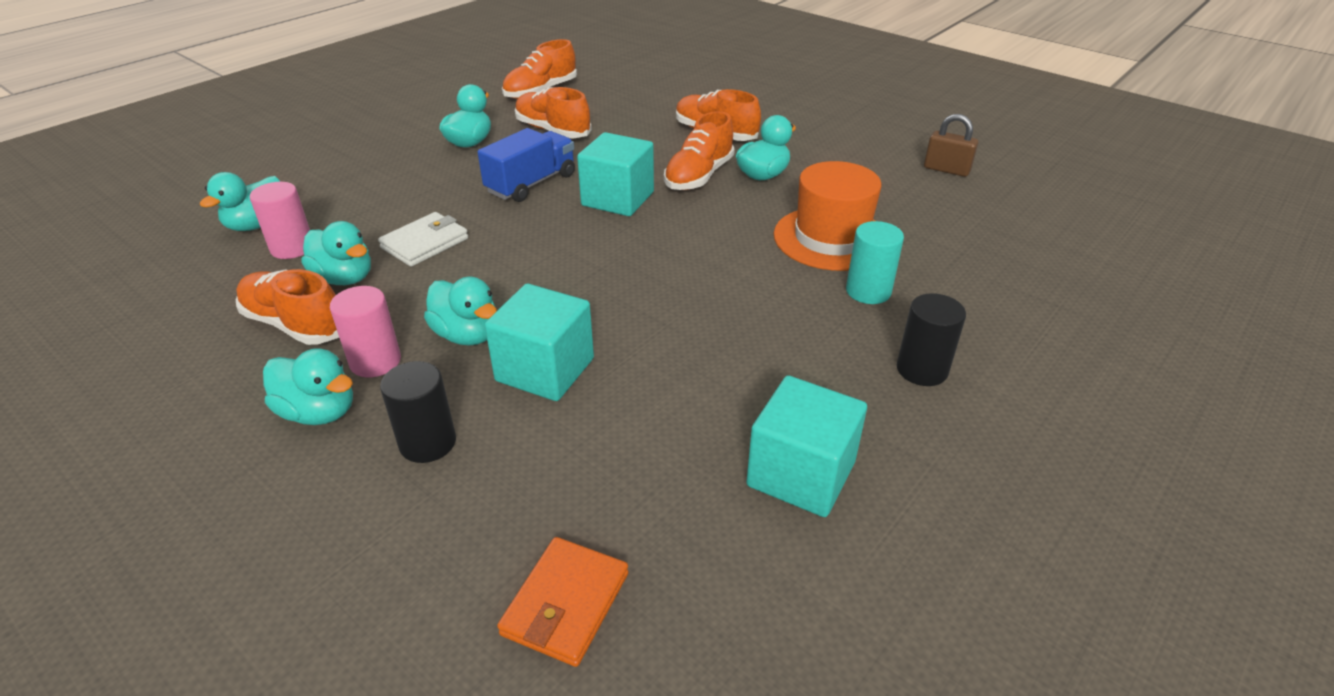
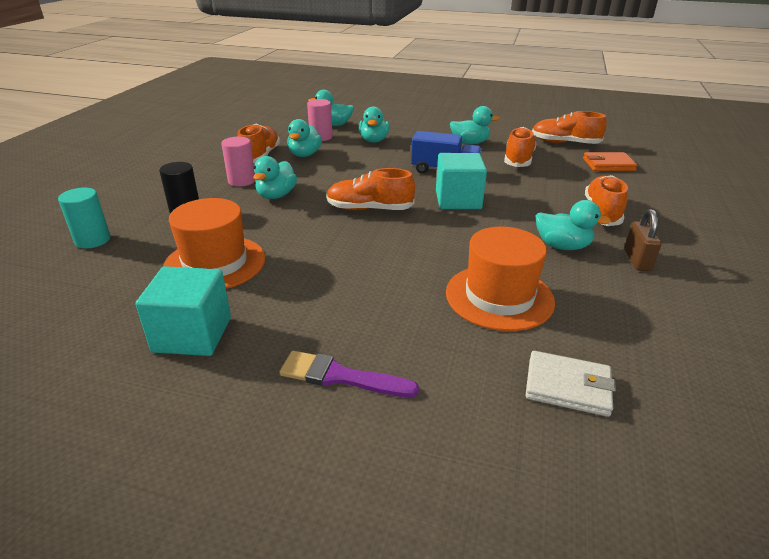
camera: 65 degrees right, 5 degrees down
turquoise duck [263,348,353,425] -> turquoise duck moved to [359,106,390,143]
white wallet [378,212,468,267] -> white wallet moved to [525,351,616,417]
turquoise cube [485,284,594,401] -> none
orange wallet [497,537,629,667] -> orange wallet moved to [583,152,638,171]
orange shoe [664,111,735,190] -> orange shoe moved to [326,168,415,210]
turquoise cylinder [846,221,904,304] -> turquoise cylinder moved to [58,188,110,249]
black cylinder [897,293,966,386] -> purple brush [279,351,419,397]
brown padlock [924,114,978,177] -> brown padlock moved to [624,209,662,271]
none -> orange hat [163,198,266,289]

